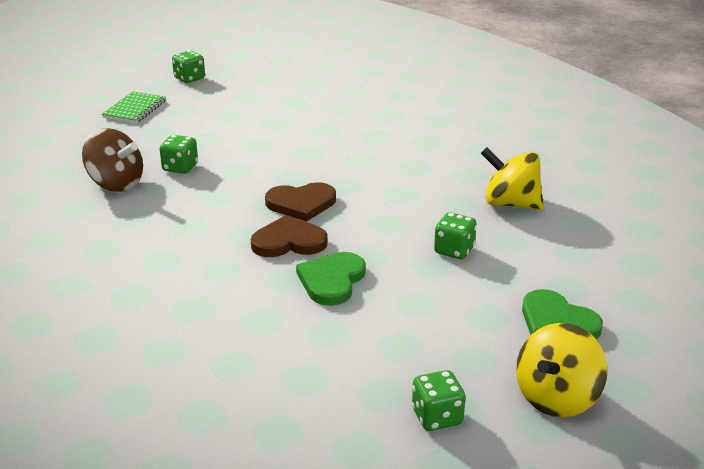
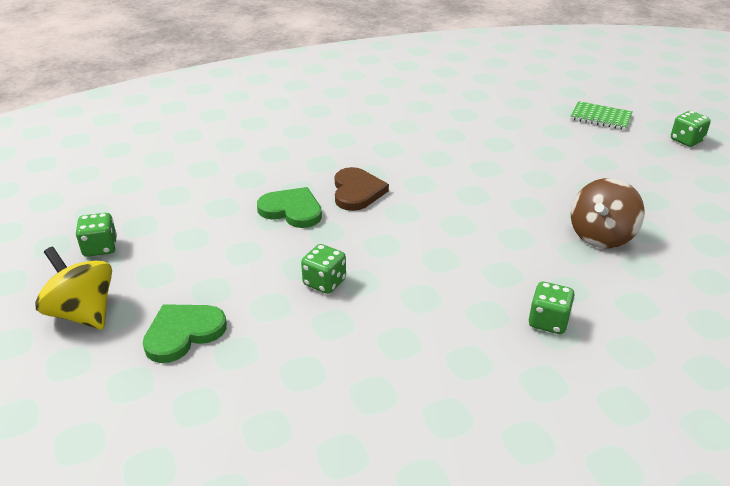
camera: 95 degrees right, 5 degrees up
brown spinning top [82,128,143,192] -> brown spinning top moved to [571,178,645,248]
green dice [160,135,198,174] -> green dice moved to [529,282,575,334]
brown heart [265,182,336,222] -> none
yellow spinning top [481,147,544,210] -> none

